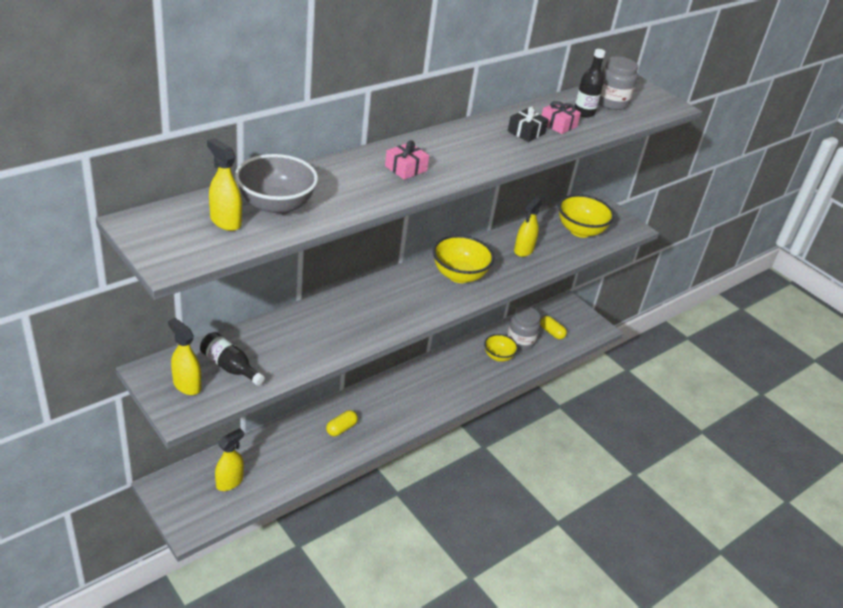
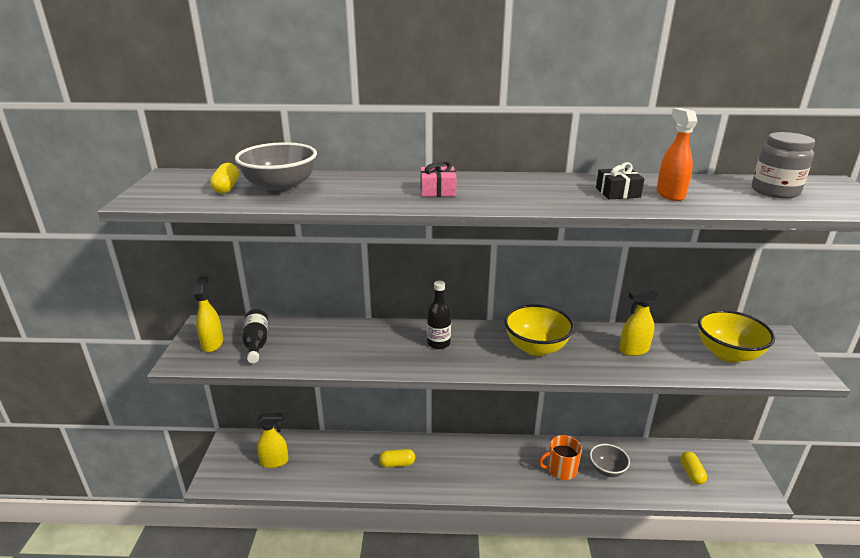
camera: 45 degrees right, 10 degrees down
yellow spray bottle [207,138,242,231] -> yellow capsule [210,163,239,194]
yellow bowl [484,334,518,362] -> grey bowl [590,444,630,477]
grey jar [507,306,540,350] -> none
pink gift [542,101,581,134] -> orange spray bottle [656,108,697,201]
black bottle [574,49,605,117] -> black bottle moved to [427,281,451,349]
none -> orange mug [539,435,582,480]

